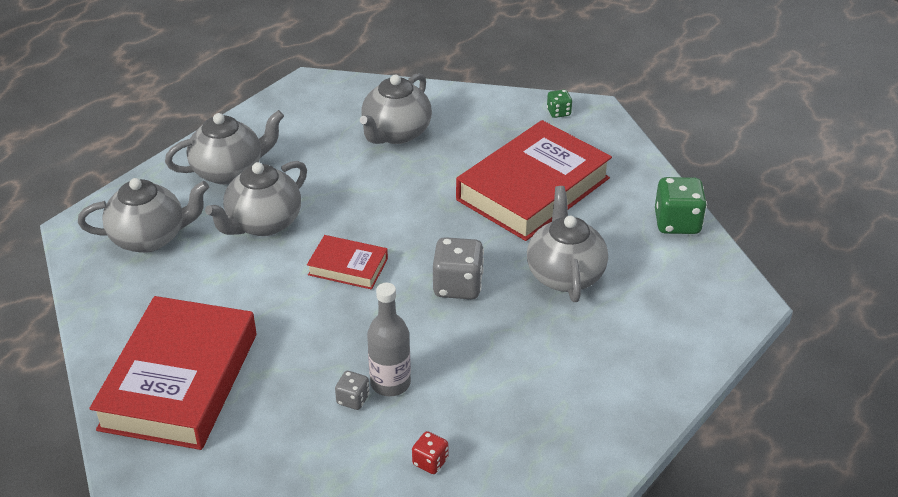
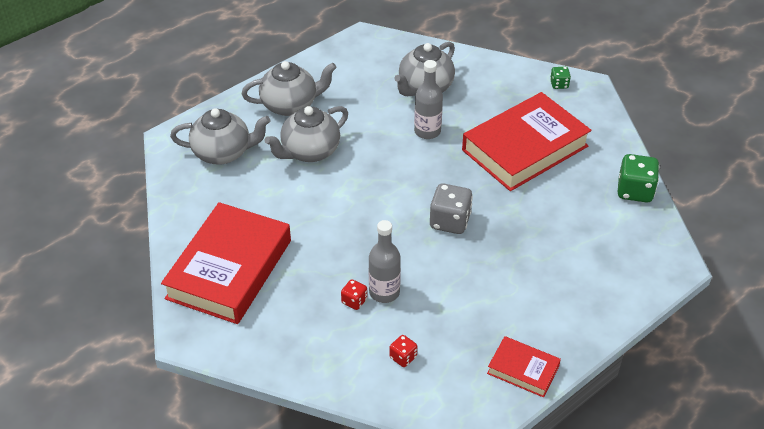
camera: 10 degrees right, 5 degrees up
red book [307,235,388,290] -> red book moved to [487,336,561,398]
grey dice [335,371,370,410] -> red dice [341,280,367,310]
grey teapot [527,186,608,302] -> none
none -> grey bottle [414,60,443,139]

